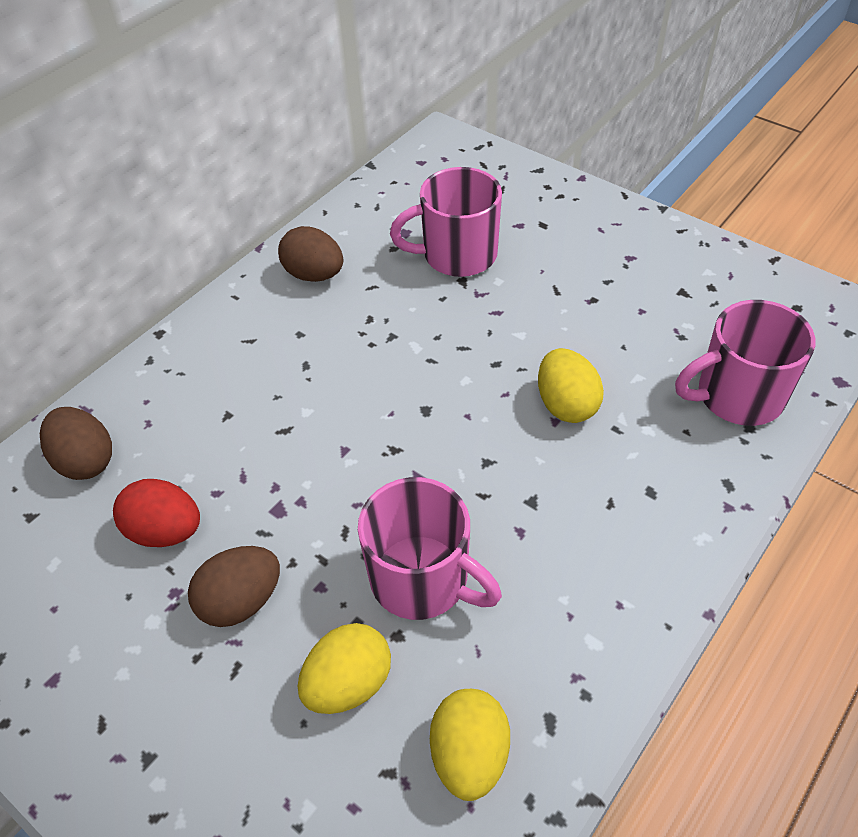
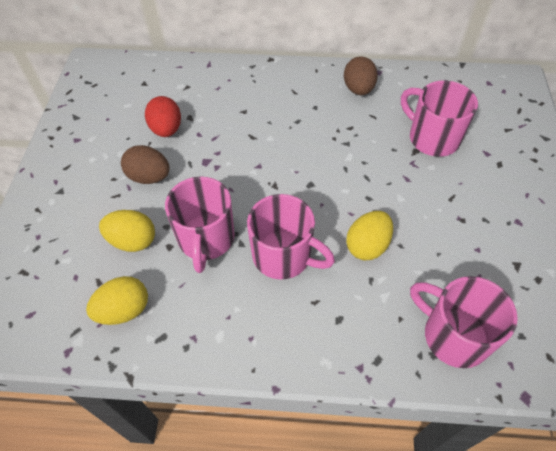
camera: 55 degrees right, 5 degrees up
brown egg [40,407,112,480] -> none
none -> pink mug [247,194,335,279]

